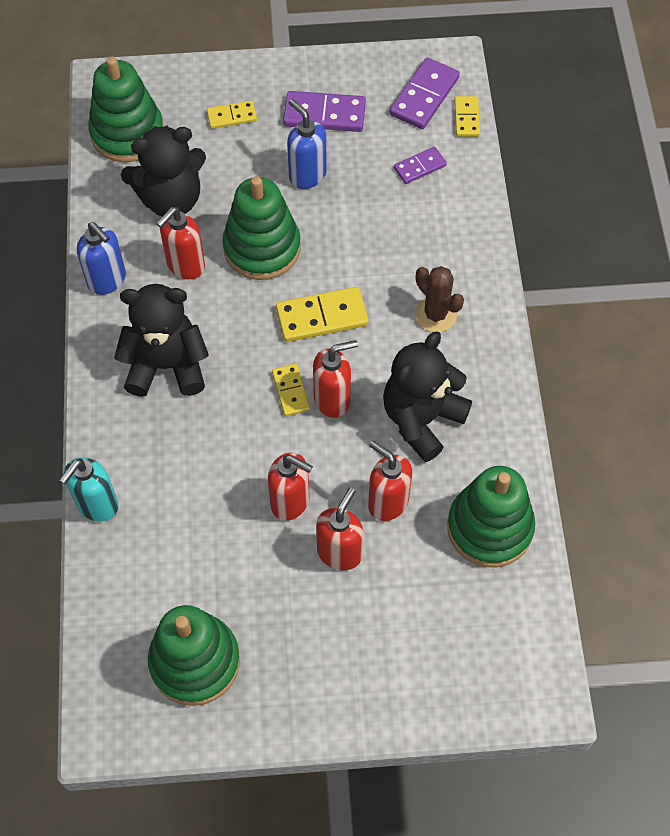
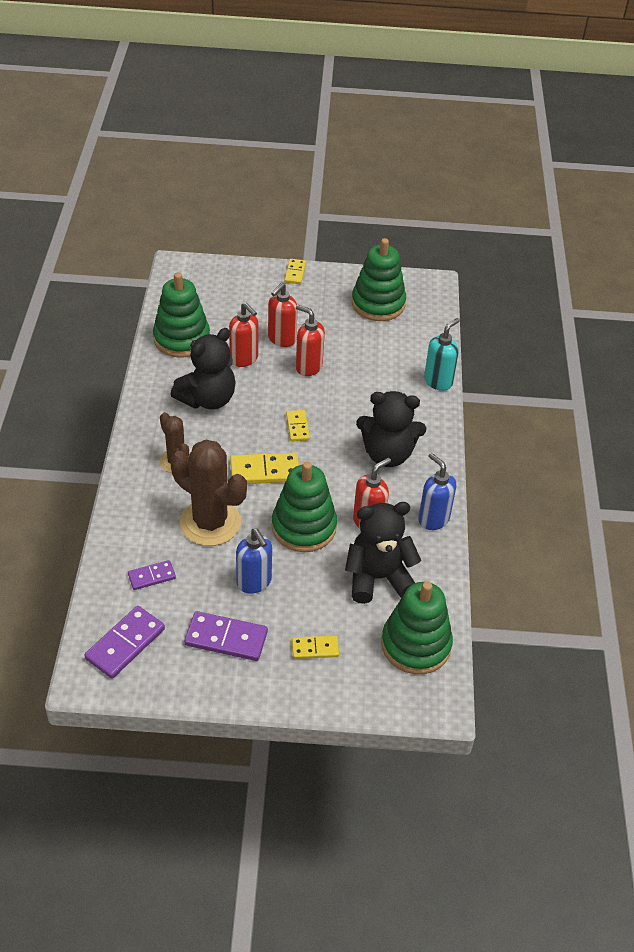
camera: 175 degrees left, 15 degrees down
red soap dispenser [313,340,358,418] -> none
yellow domino [454,96,480,137] -> yellow domino moved to [284,259,306,284]
none -> brown cactus [170,440,247,546]

